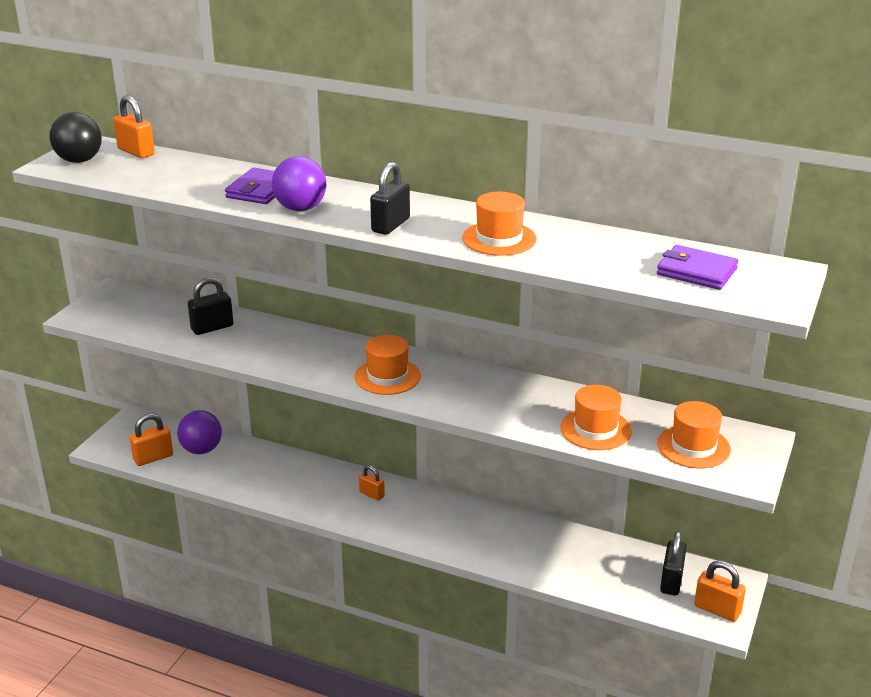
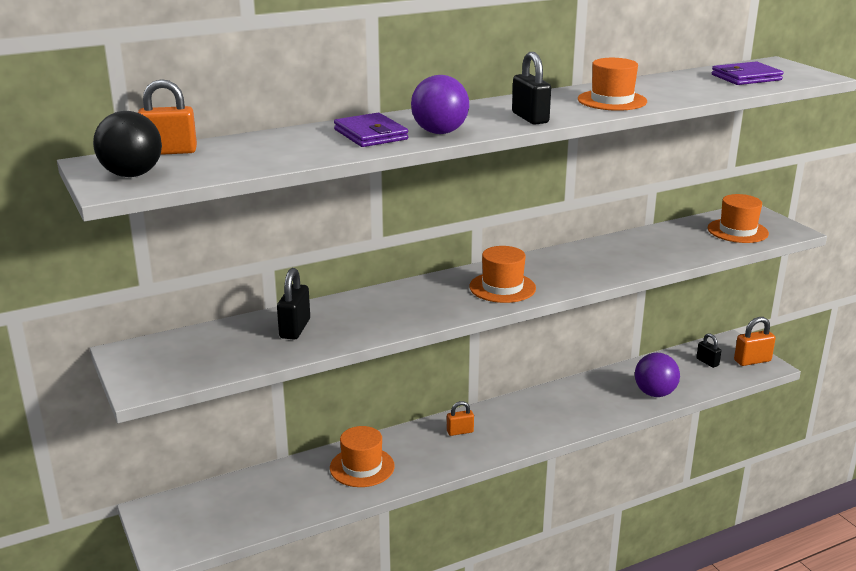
camera: 50 degrees left, 5 degrees down
orange padlock [130,414,173,466] -> none
purple ball [177,410,222,454] -> purple ball moved to [635,353,680,397]
orange hat [560,385,632,450] -> orange hat moved to [330,426,395,487]
black padlock [660,531,687,596] -> black padlock [696,333,721,368], size x0.64

